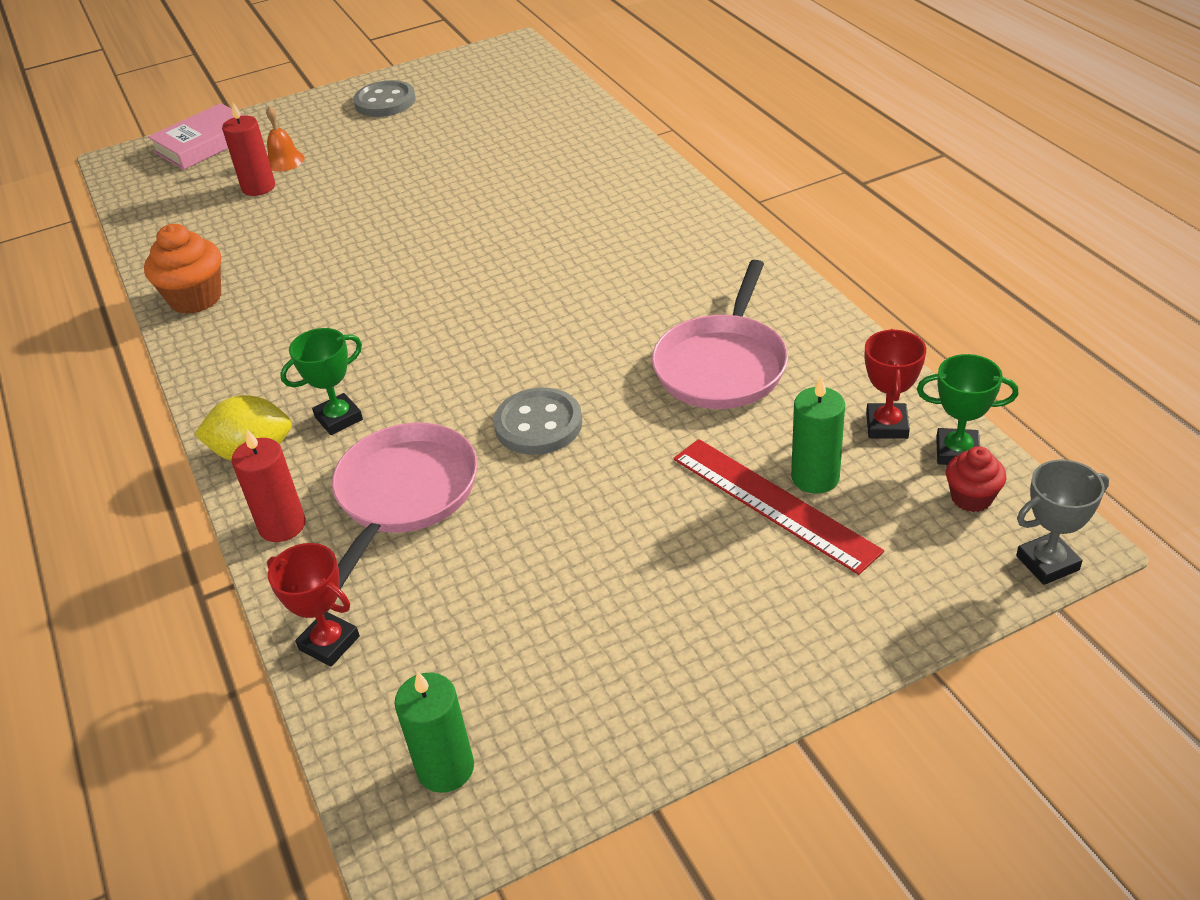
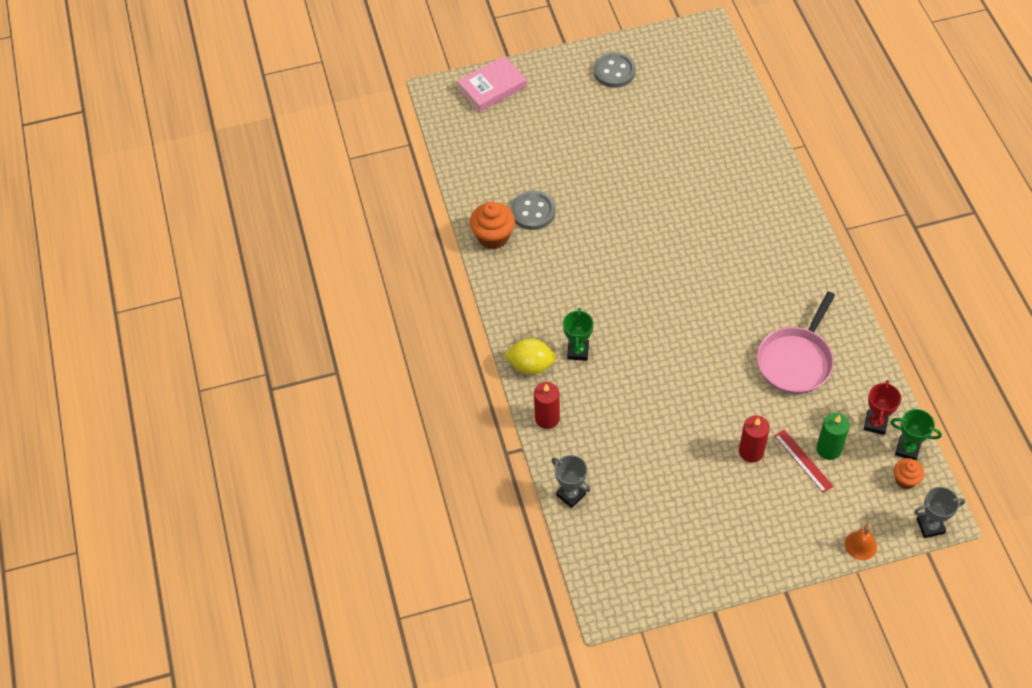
camera: 10 degrees right, 15 degrees up
red candle [222,103,275,196] -> red candle moved to [739,416,770,463]
orange bell [266,106,305,172] -> orange bell moved to [845,524,877,560]
red trophy [267,543,360,667] -> grey trophy [552,455,591,508]
green trophy [280,328,363,435] -> green trophy turned 60 degrees counterclockwise [563,308,594,361]
pink pan [332,423,478,589] -> none
green candle [394,671,474,793] -> none
grey button [494,388,582,455] -> grey button moved to [511,191,556,230]
red ruler [673,439,884,575] -> red ruler [774,430,834,493], size x0.62
red cupcake [946,446,1006,512] -> orange cupcake [894,458,924,489]

